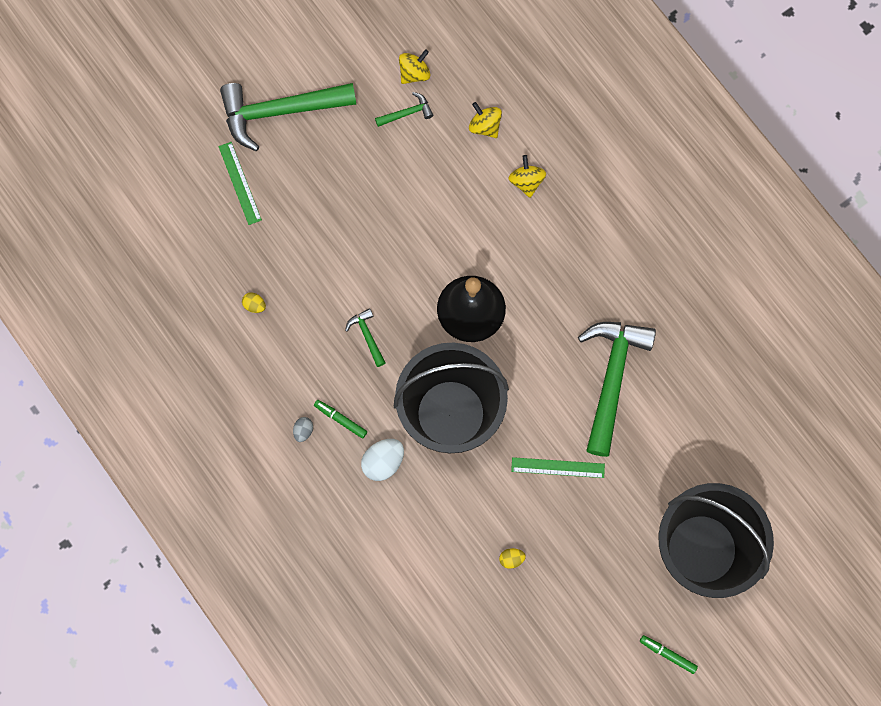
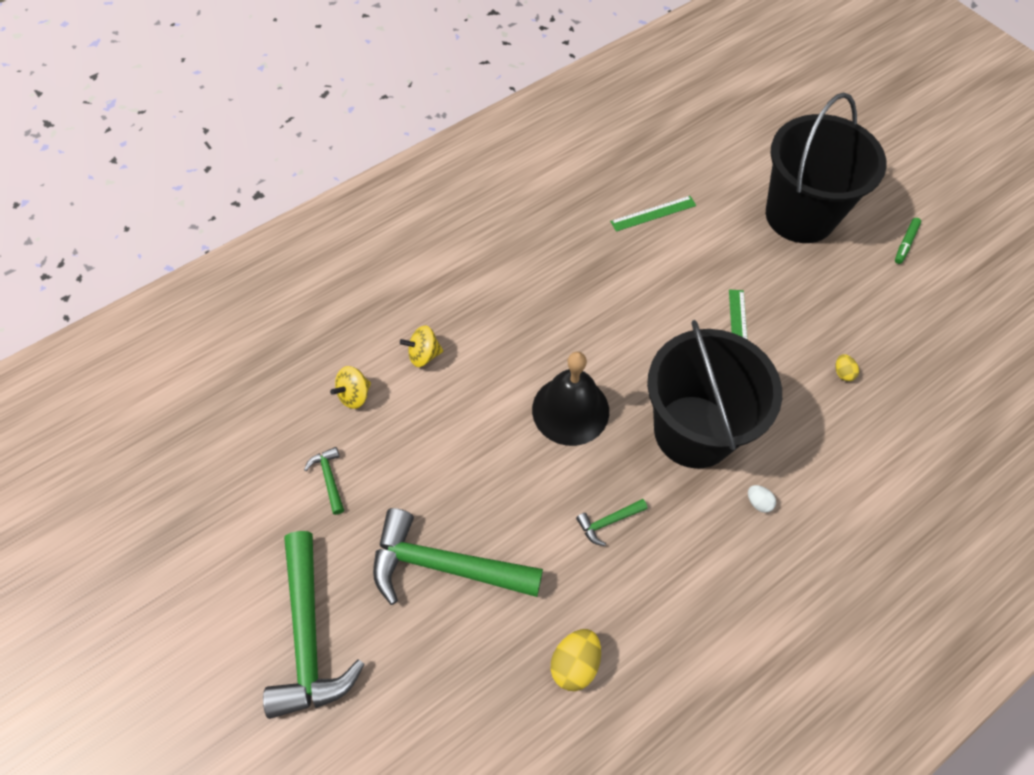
camera: 90 degrees left, 15 degrees down
green ruler [218,142,262,225] -> green ruler moved to [610,196,696,232]
yellow egg [242,292,266,313] -> yellow egg [551,629,601,691], size x1.84
grey egg [293,417,313,442] -> none
green marker [314,400,367,438] -> none
white egg [361,439,404,481] -> white egg [748,485,776,513], size x0.54
yellow spinning top [399,49,430,84] -> none
green hammer [578,322,656,457] -> green hammer moved to [373,508,543,605]

